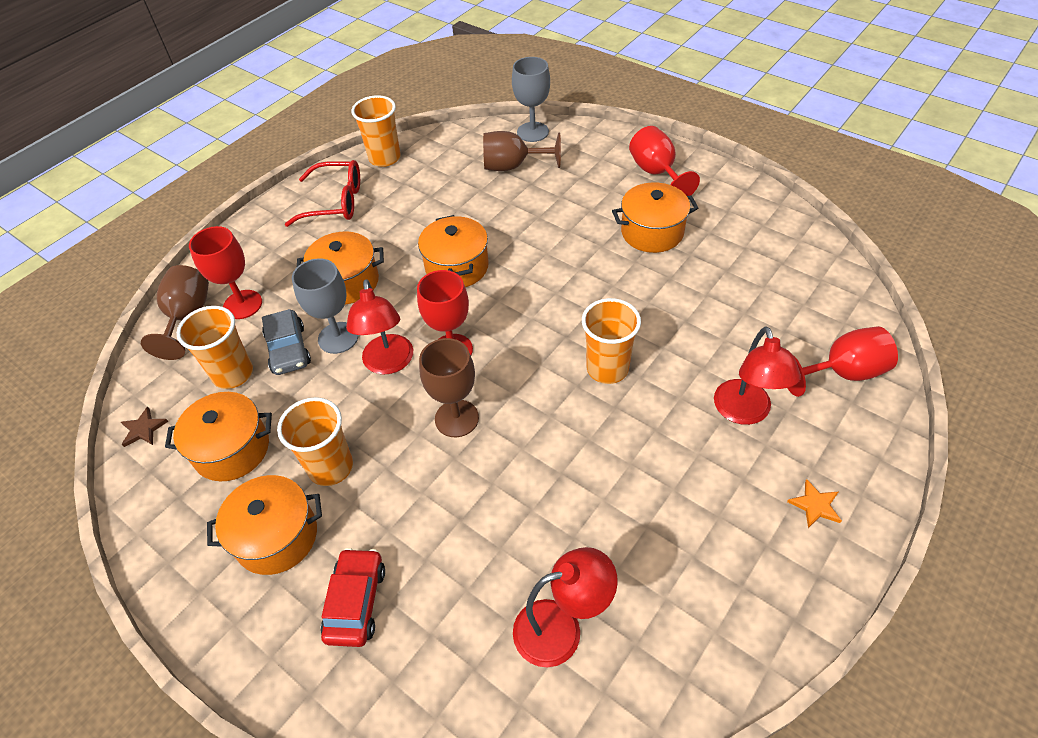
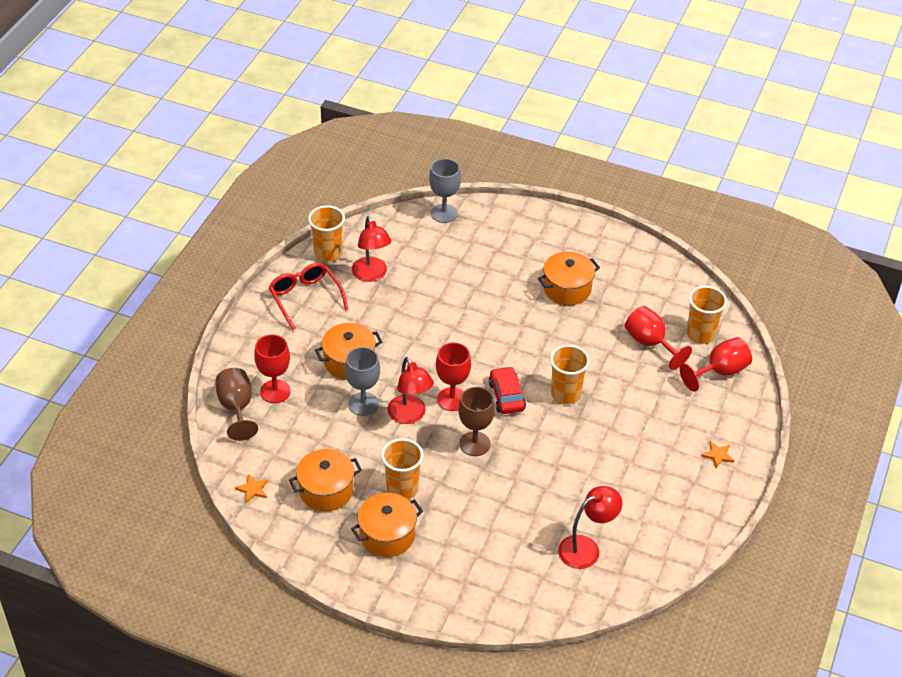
camera: 20 degrees left, 5 degrees down
brown star [121,407,168,447] -> orange star [235,475,268,503]
orange cup [177,306,253,389] -> orange cup moved to [687,286,727,344]
grey car [262,309,311,375] -> none
red glasses [284,160,360,227] -> red glasses turned 105 degrees counterclockwise [269,263,348,330]
red car [321,548,385,647] -> red car moved to [489,366,526,414]
orange pot [418,215,489,287] -> none
brown goblet [483,131,561,171] -> none
red goblet [629,126,700,196] -> red goblet moved to [625,306,692,370]
red lamp [714,326,801,425] -> red lamp moved to [352,216,392,282]

